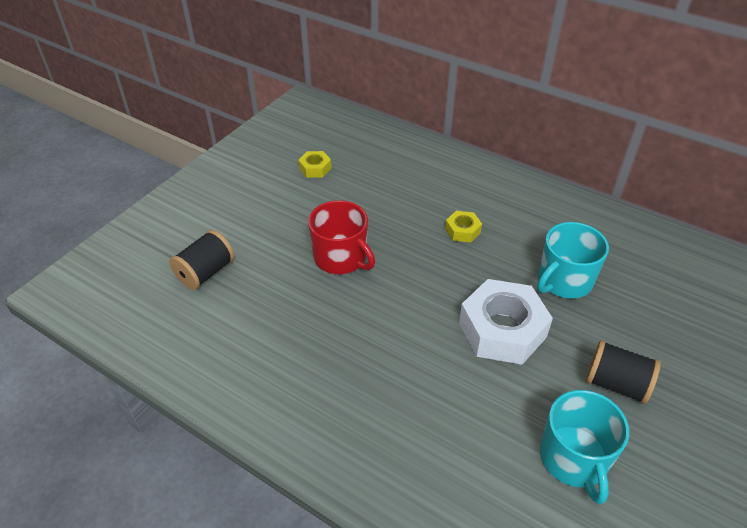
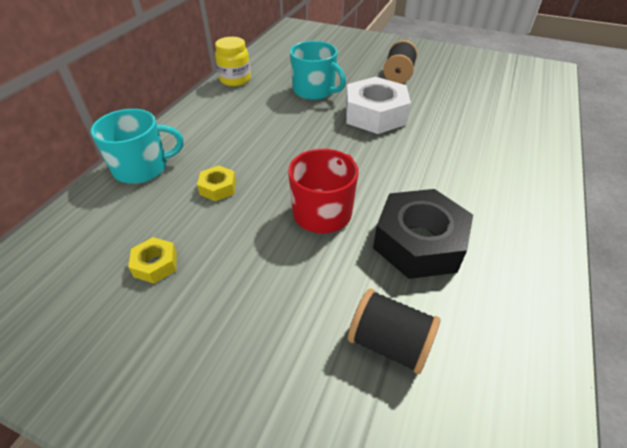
camera: 100 degrees left, 0 degrees up
yellow nut [445,211,482,243] -> yellow nut moved to [197,165,236,202]
turquoise mug [540,390,629,504] -> turquoise mug moved to [91,109,184,184]
none -> yellow jar [215,37,251,86]
none -> black nut [373,189,473,279]

